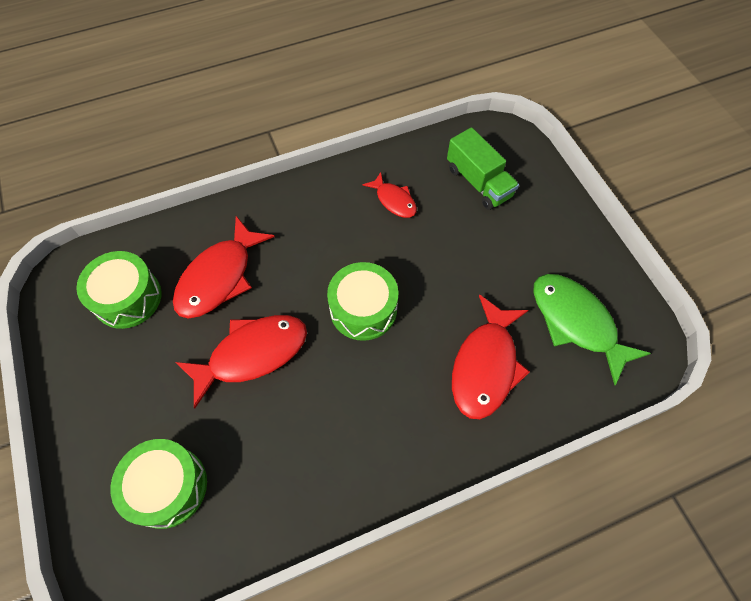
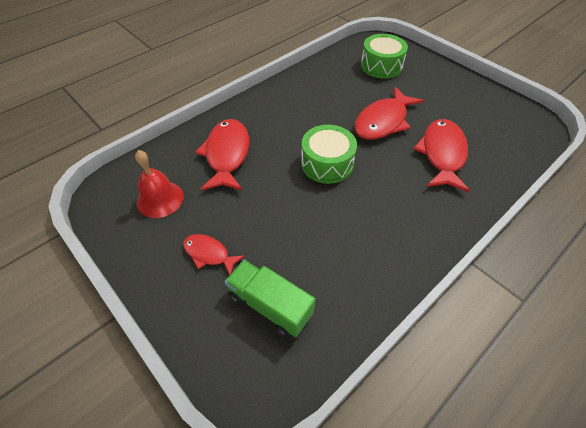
camera: 160 degrees right, 10 degrees down
green drum [76,251,162,329] -> none
red fish [362,172,417,218] -> red fish moved to [183,234,245,275]
green fish [533,274,651,385] -> red bell [135,150,184,218]

